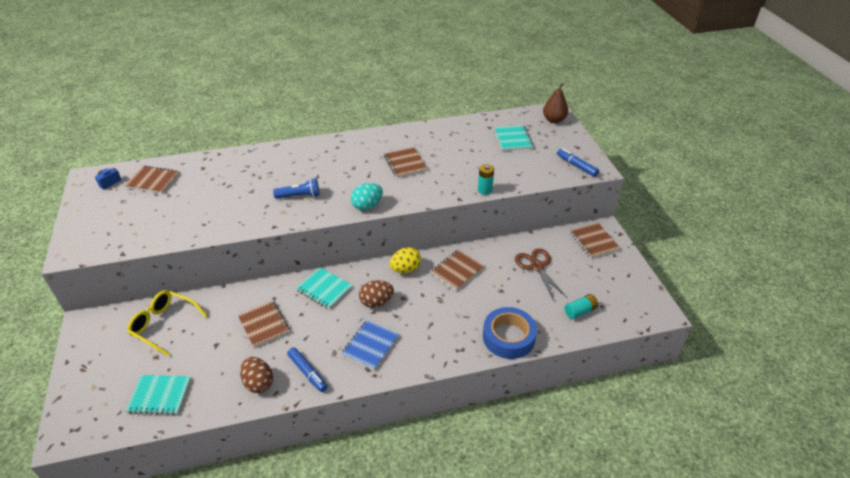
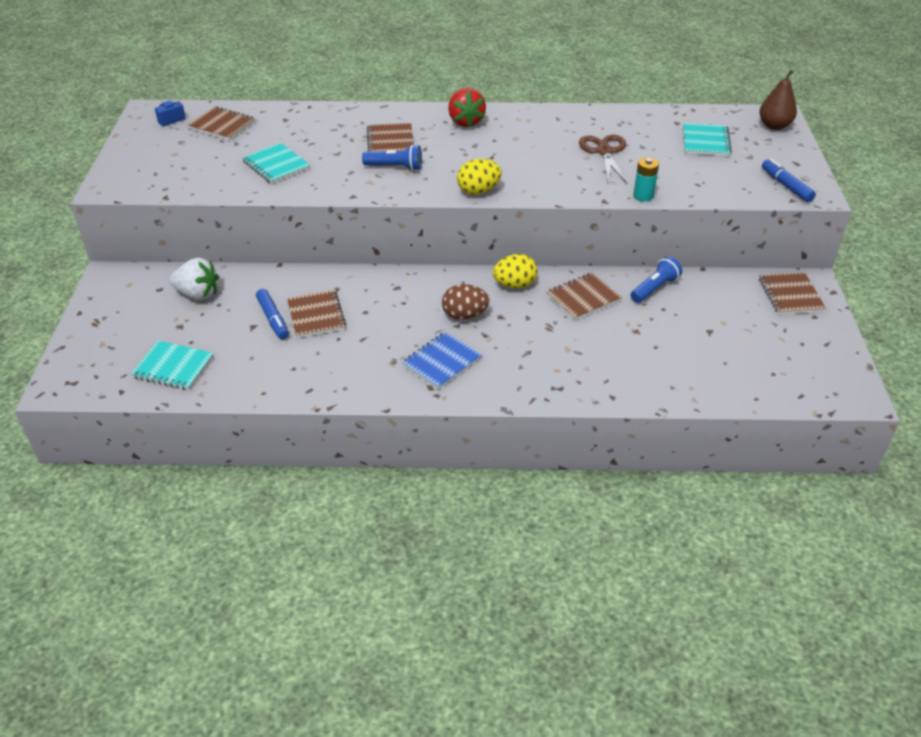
camera: 15 degrees right, 0 degrees up
yellow glasses [127,290,207,356] -> white strawberry [169,258,219,300]
brown egg [240,357,273,393] -> none
blue marker [287,347,328,392] -> blue marker moved to [256,289,289,339]
turquoise notebook [296,267,353,309] -> turquoise notebook moved to [242,143,310,184]
turquoise egg [351,183,383,210] -> yellow egg [457,159,502,195]
brown notebook [384,147,428,178] -> brown notebook moved to [367,123,414,152]
blue tape [483,307,537,359] -> none
brown scissors [515,248,567,301] -> brown scissors moved to [579,135,627,183]
turquoise battery [565,294,598,319] -> none
none -> red strawberry [448,88,486,127]
none -> blue flashlight [631,256,682,303]

